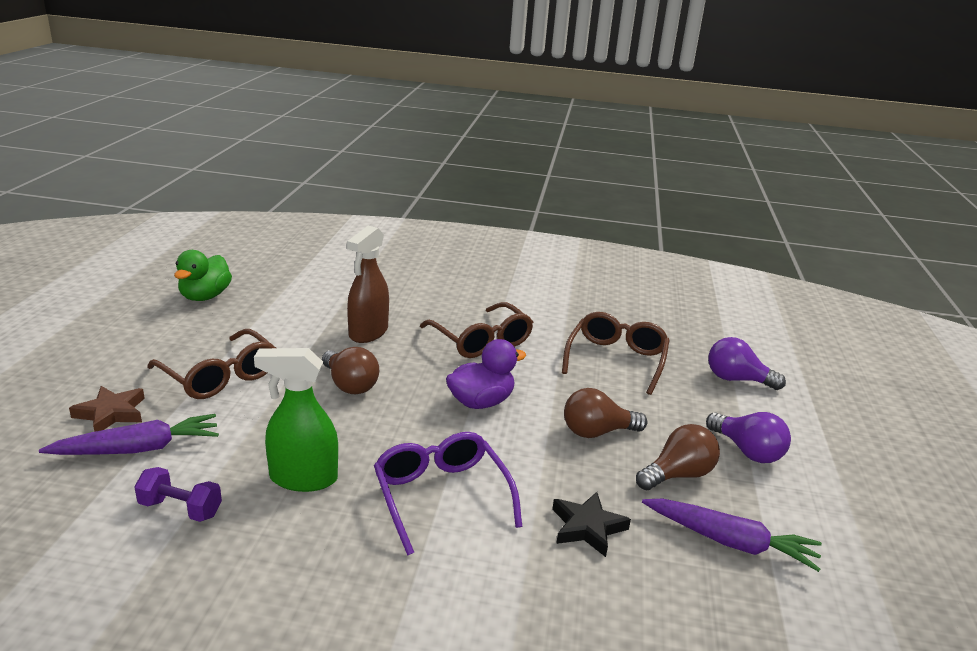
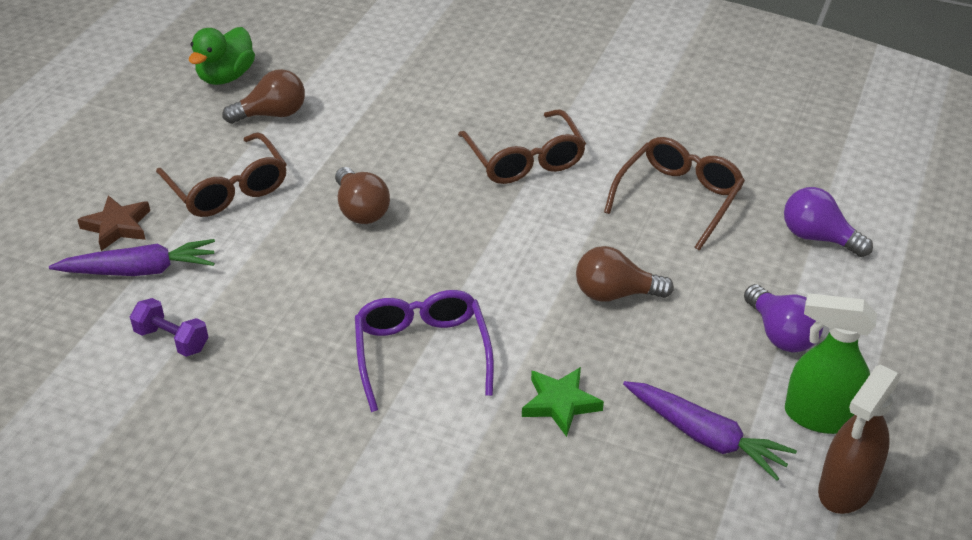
camera: 15 degrees right, 15 degrees up
green spray bottle [254,348,338,492] -> green spray bottle moved to [785,293,877,434]
brown spray bottle [347,226,389,343] -> brown spray bottle moved to [818,365,901,514]
purple duck [446,339,526,409] -> none
black star [552,492,631,557] -> green star [522,367,604,437]
brown light bulb [636,424,720,490] -> brown light bulb moved to [222,69,305,124]

